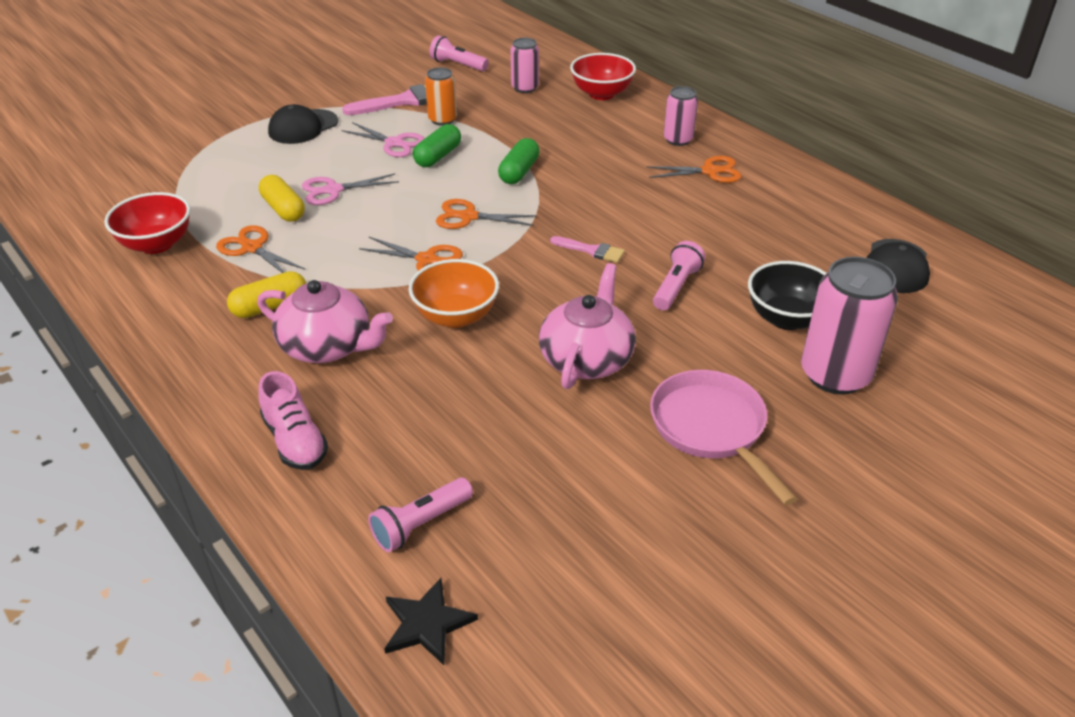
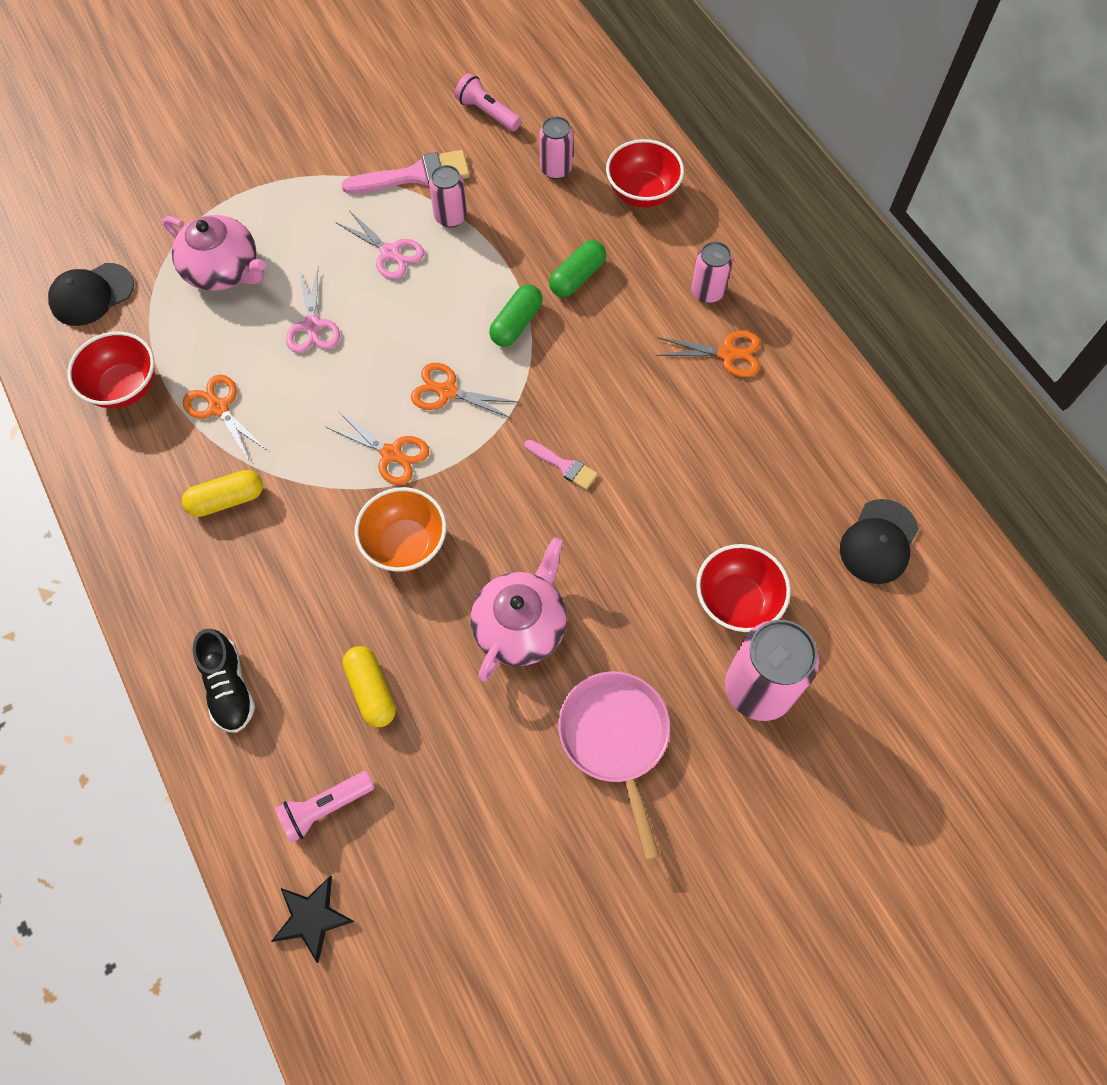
camera: 10 degrees right, 25 degrees up
pink teapot [257,280,393,363] -> pink teapot moved to [163,215,266,291]
pink shoe [258,371,328,470] -> black shoe [193,629,255,733]
yellow capsule [259,175,305,222] -> yellow capsule moved to [342,646,396,727]
black cap [268,104,338,144] -> black cap moved to [48,263,134,326]
pink scissors [302,173,399,205] -> pink scissors turned 90 degrees counterclockwise [286,268,340,353]
green capsule [413,124,461,167] -> green capsule moved to [549,240,606,297]
orange can [425,67,457,126] -> pink can [429,165,467,228]
pink flashlight [653,241,705,310] -> none
black bowl [748,261,826,330] -> red bowl [696,544,791,632]

